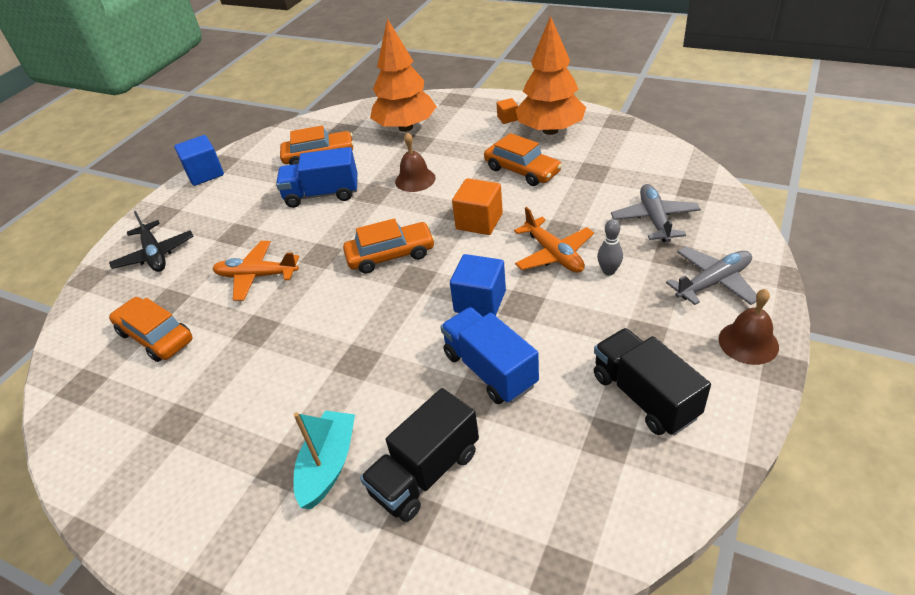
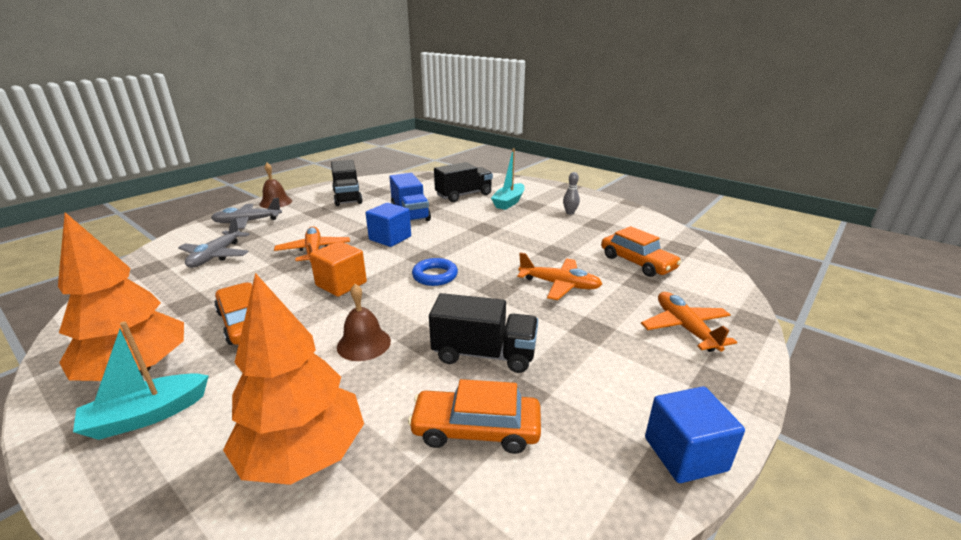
camera: 170 degrees left, 15 degrees down
black plane [109,211,193,272] -> orange plane [641,292,737,352]
blue truck [276,147,358,208] -> black truck [429,293,538,373]
orange car [343,218,435,274] -> blue ring [412,258,458,286]
orange cube [497,98,518,124] -> turquoise boat [73,321,209,440]
grey bowling pin [597,219,623,275] -> grey bowling pin moved to [563,172,580,215]

